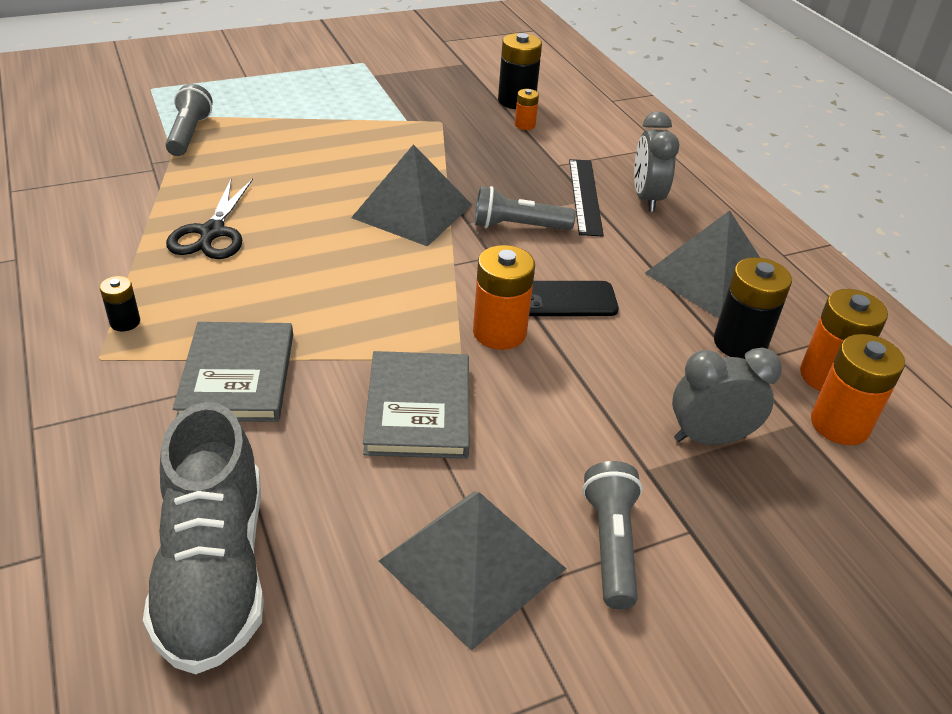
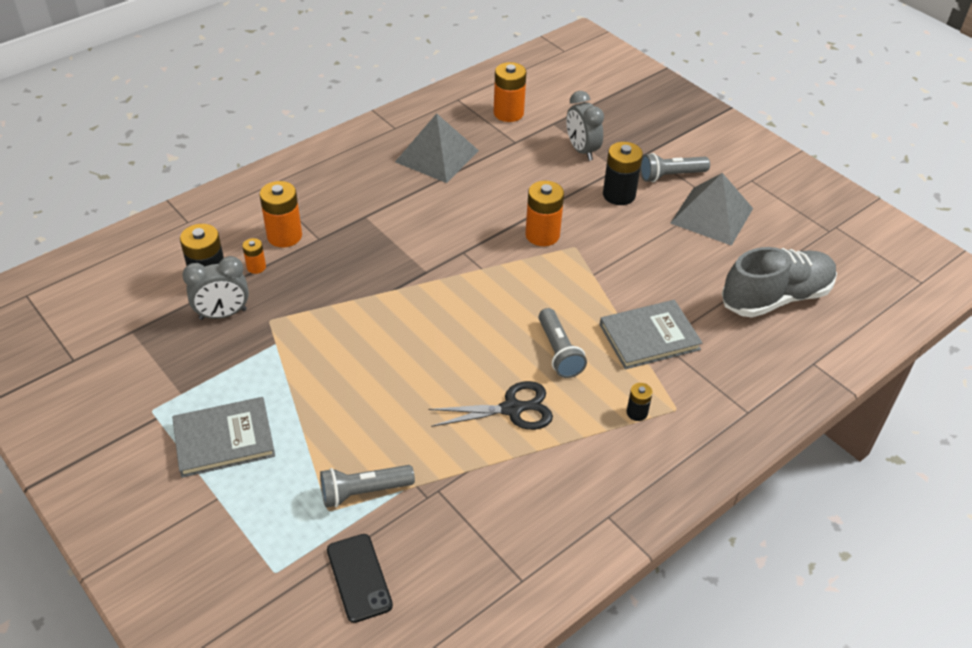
camera: 105 degrees left, 5 degrees up
grey pyramid [351,144,472,247] -> none
grey book [363,351,469,459] -> grey book moved to [172,397,275,478]
grey flashlight [475,186,576,230] -> grey flashlight moved to [539,308,587,378]
black phone [529,281,619,316] -> black phone moved to [327,534,393,623]
black ruler [569,159,604,236] -> none
grey clock [634,111,680,212] -> grey clock moved to [182,256,249,320]
black battery [714,257,792,359] -> black battery moved to [603,142,643,205]
orange battery [811,334,905,445] -> orange battery moved to [260,181,302,247]

